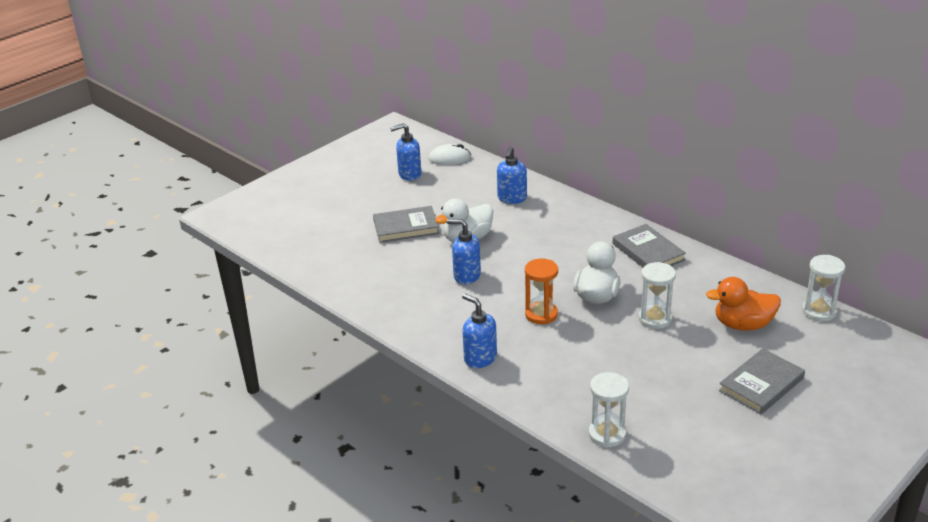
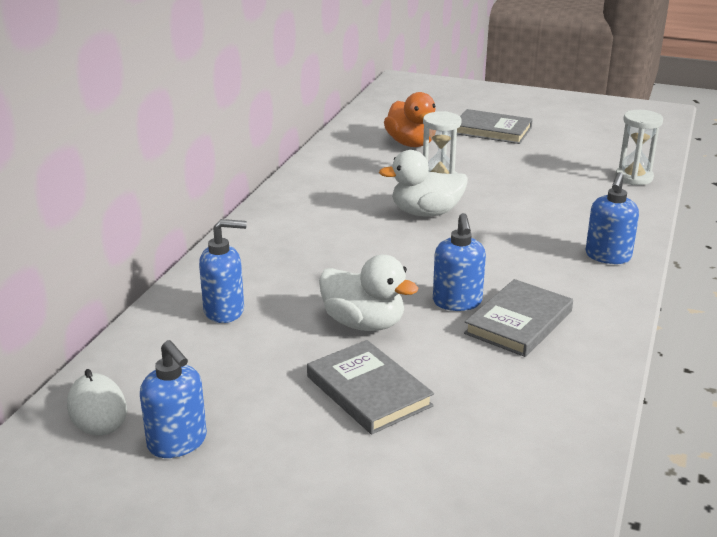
camera: 115 degrees left, 5 degrees down
orange hourglass [525,259,558,324] -> none
grey book [612,224,686,267] -> grey book moved to [464,279,573,357]
white hourglass [802,255,845,322] -> none

